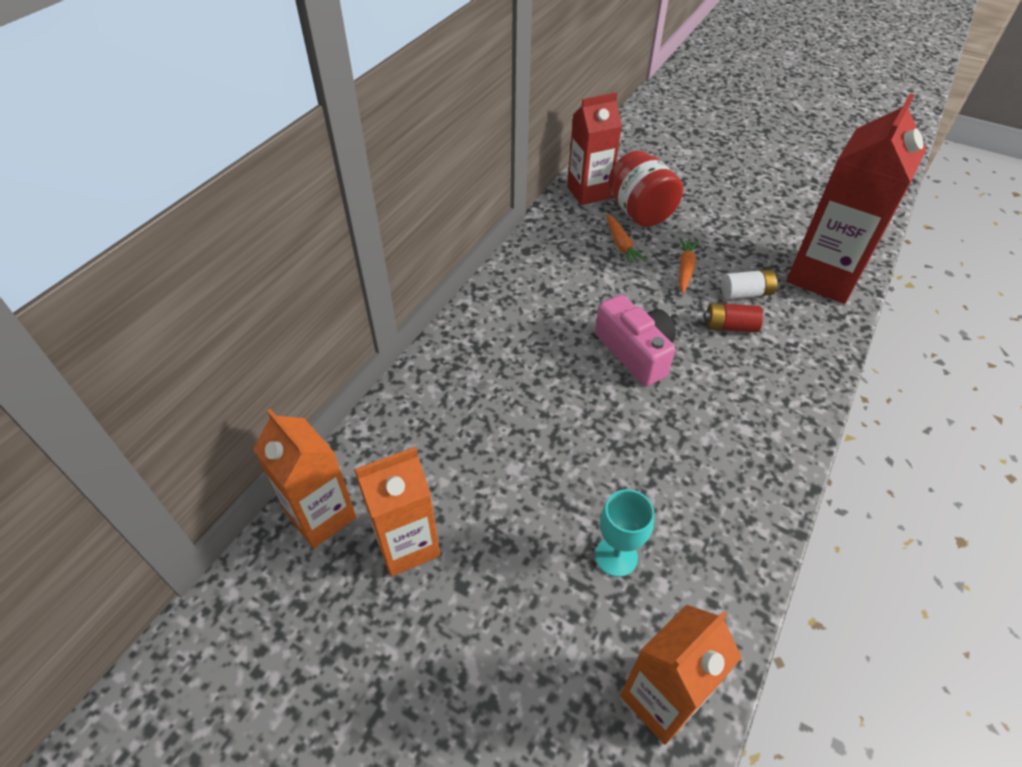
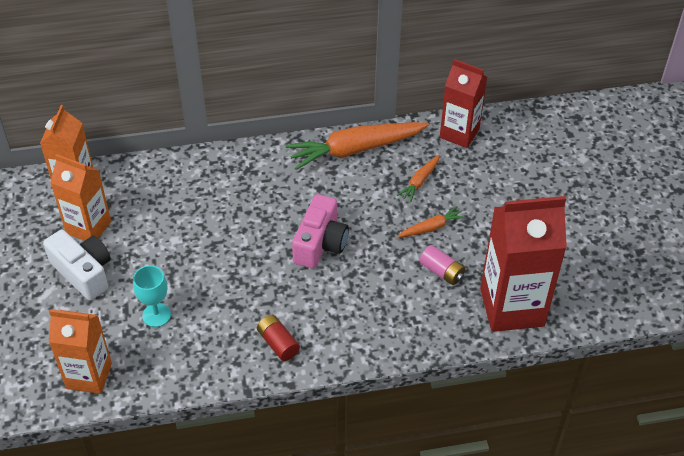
camera: 50 degrees right, 0 degrees up
red jar [608,151,683,227] -> none
red battery [703,303,763,333] -> red battery moved to [257,315,300,361]
white battery [721,269,777,299] -> pink battery [419,245,465,285]
none -> white camera [43,230,111,300]
none -> orange carrot [286,122,429,170]

